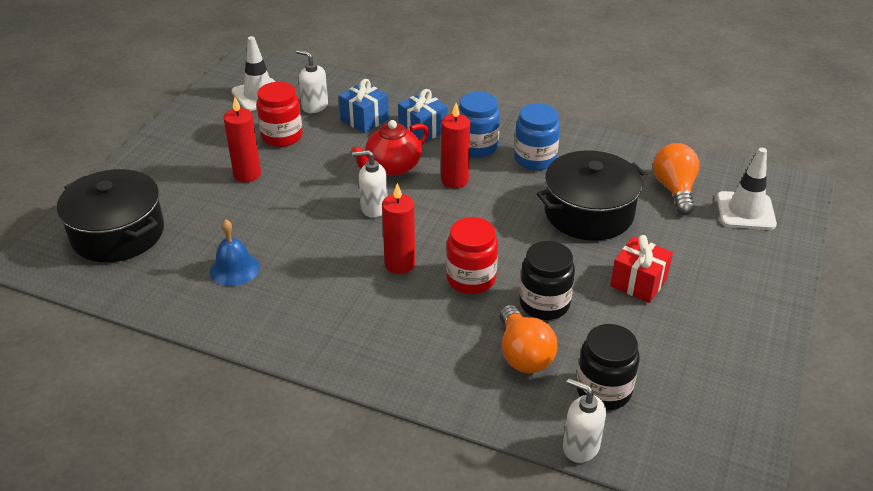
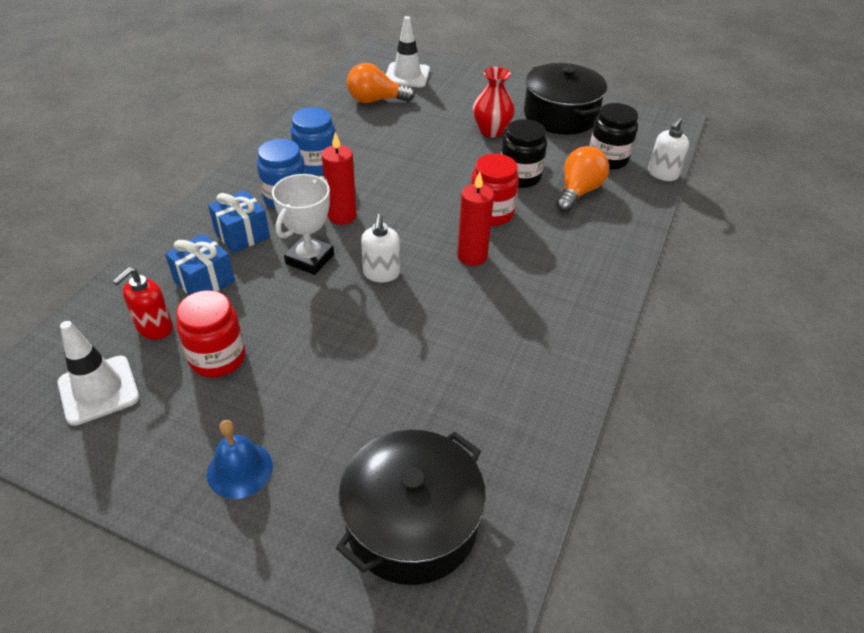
camera: 90 degrees left, 5 degrees up
blue bell [210,219,260,286] -> blue bell moved to [207,420,273,499]
red candle [224,97,261,182] -> none
white soap dispenser [296,50,328,113] -> red soap dispenser [112,267,173,340]
red teapot [351,120,429,176] -> white trophy [272,174,334,275]
orange light bulb [500,305,558,373] -> orange light bulb turned 45 degrees counterclockwise [556,146,609,212]
black pot [536,150,648,241] -> black pot moved to [524,63,607,135]
red gift [610,235,673,303] -> red vase [473,67,515,138]

